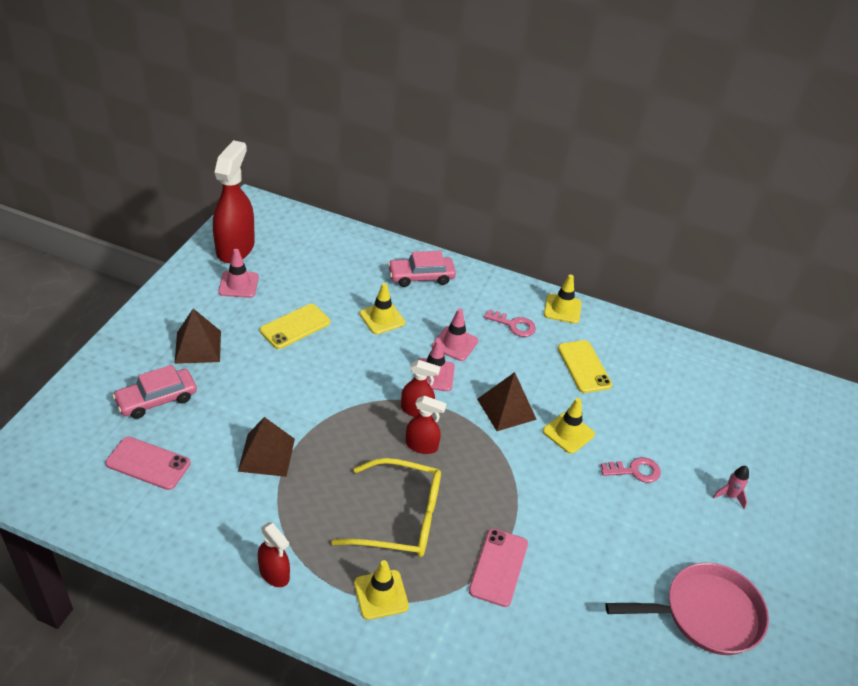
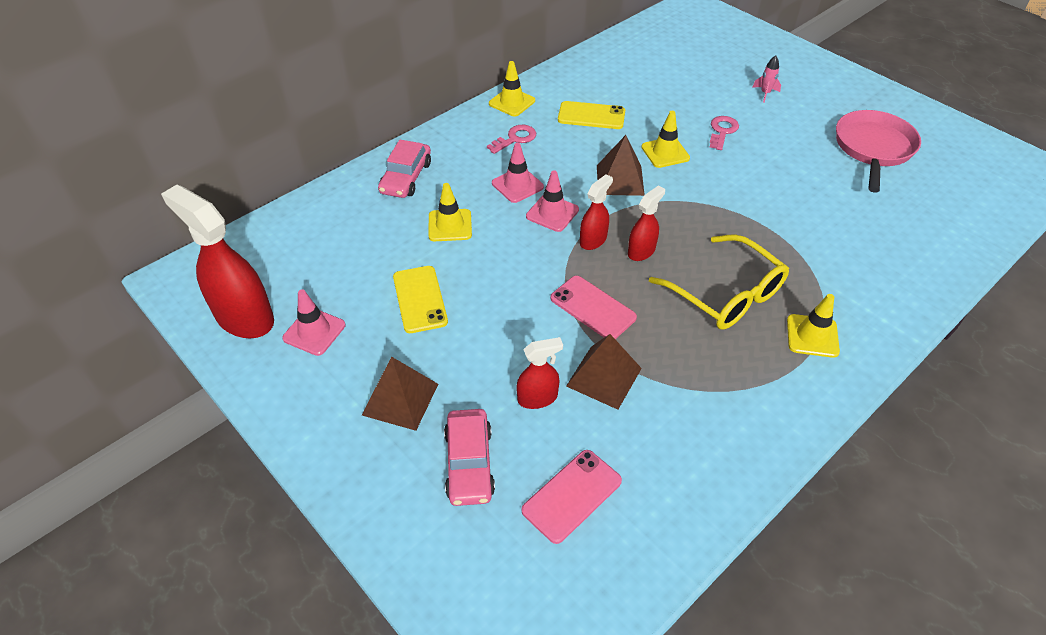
camera: 60 degrees left, 5 degrees up
red spray bottle [258,522,290,587] -> red spray bottle moved to [516,337,563,409]
yellow glasses [331,458,441,557] -> yellow glasses turned 105 degrees clockwise [649,234,789,330]
pink phone [469,528,528,607] -> pink phone moved to [551,276,637,339]

